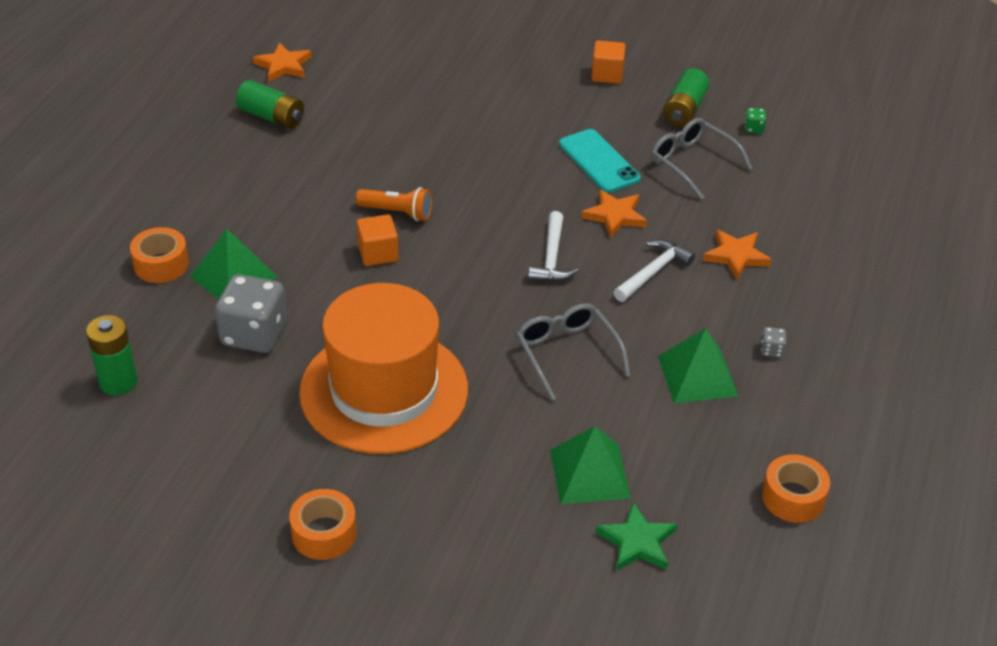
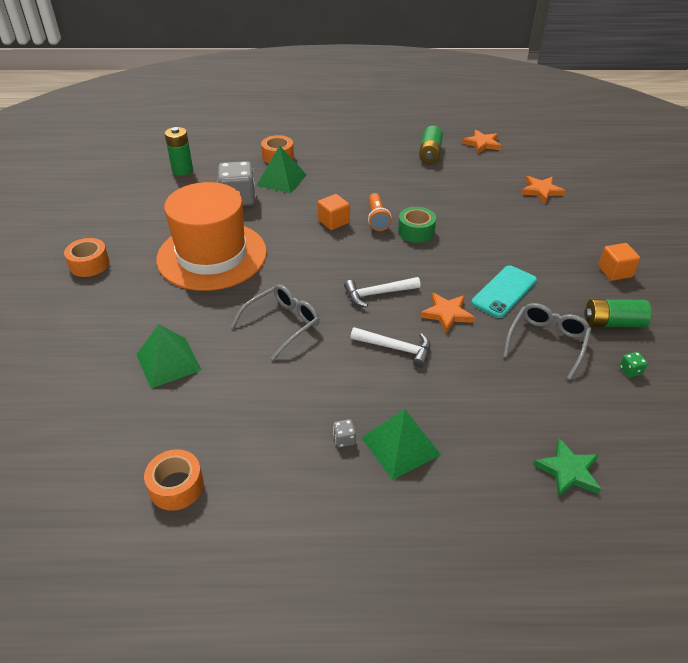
camera: 70 degrees right, 0 degrees up
green star [596,502,677,571] -> green star moved to [533,438,601,497]
green pyramid [658,328,738,404] -> green pyramid moved to [361,409,441,480]
orange star [703,229,772,279] -> orange star moved to [521,176,566,203]
none -> green tape [398,207,436,243]

